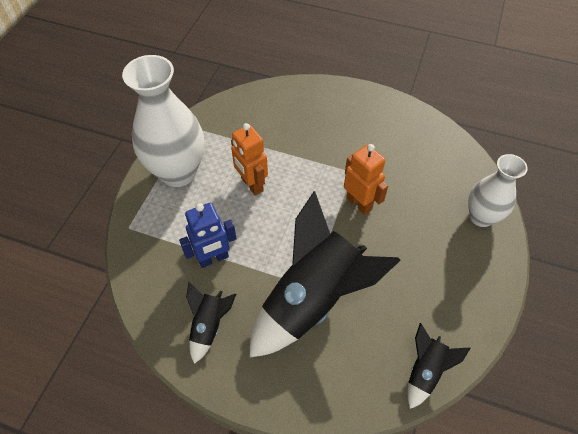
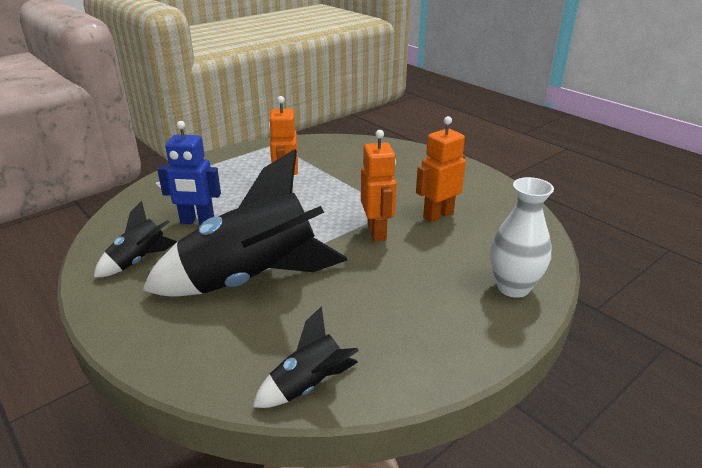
camera: 30 degrees right, 25 degrees down
white vase [122,55,204,187] -> none
none -> orange robot [416,116,466,223]

